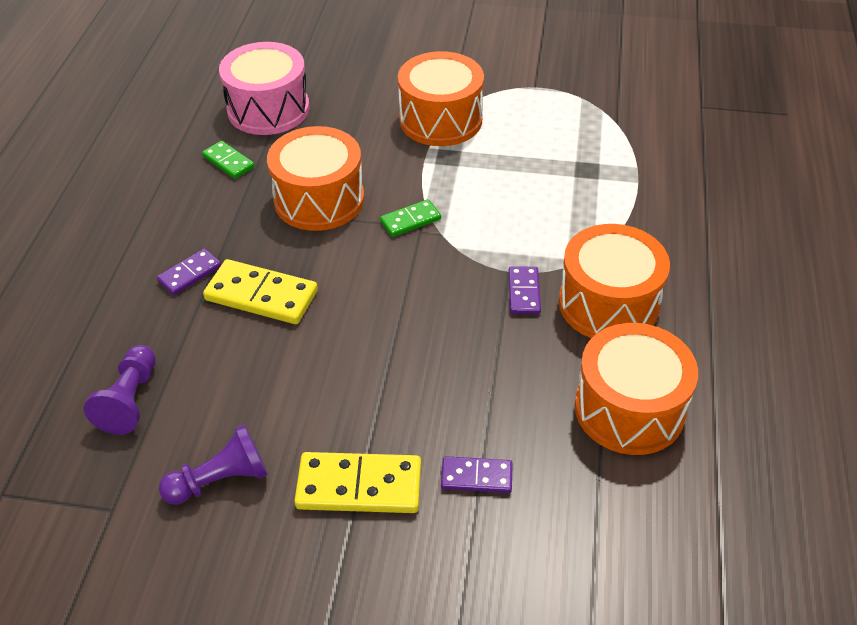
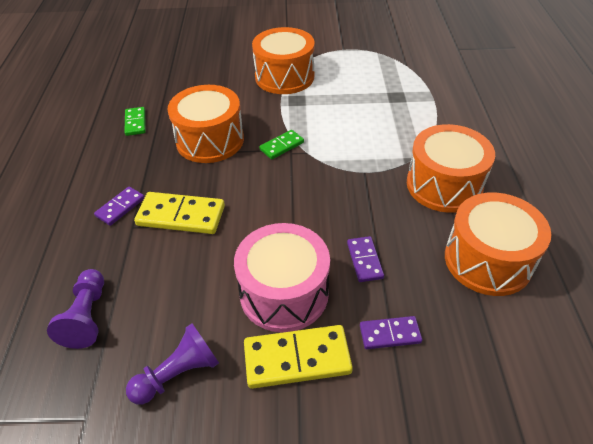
camera: 10 degrees left, 0 degrees up
green domino [202,141,255,179] -> green domino turned 45 degrees clockwise [124,107,146,136]
pink drum [219,42,309,135] -> pink drum moved to [234,223,330,333]
purple domino [508,266,541,314] -> purple domino moved to [347,236,384,282]

